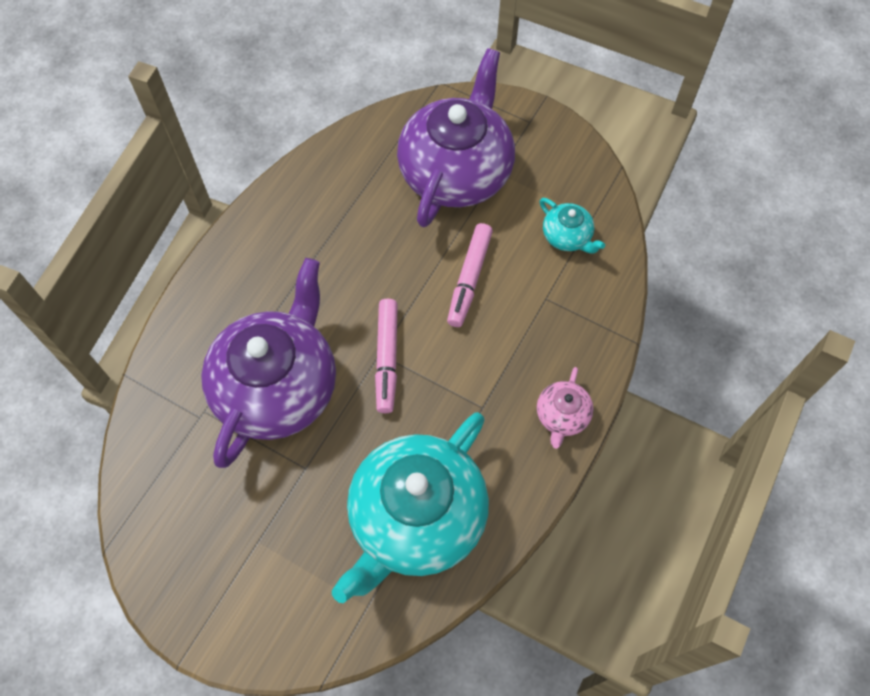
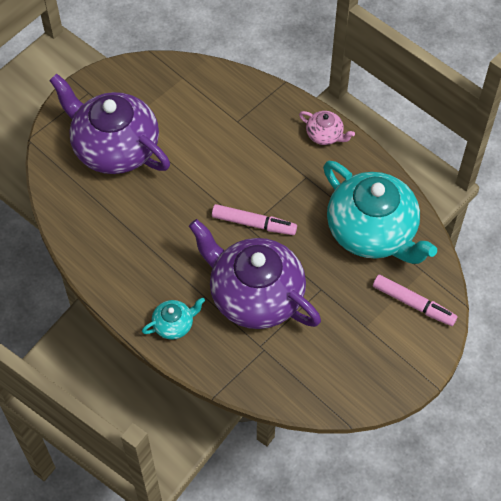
camera: 75 degrees left, 5 degrees down
pink marker [447,223,493,327] -> pink marker moved to [373,275,458,326]
turquoise teapot [540,198,605,254] -> turquoise teapot moved to [142,297,205,340]

